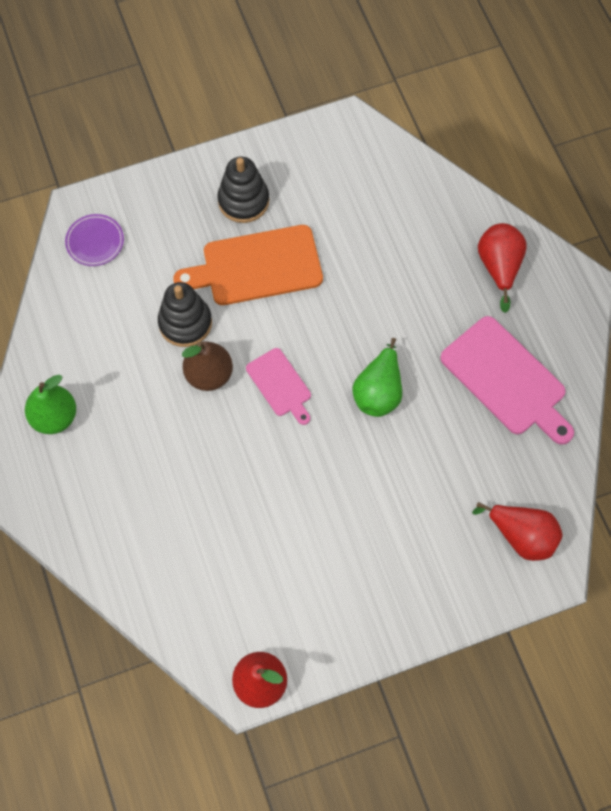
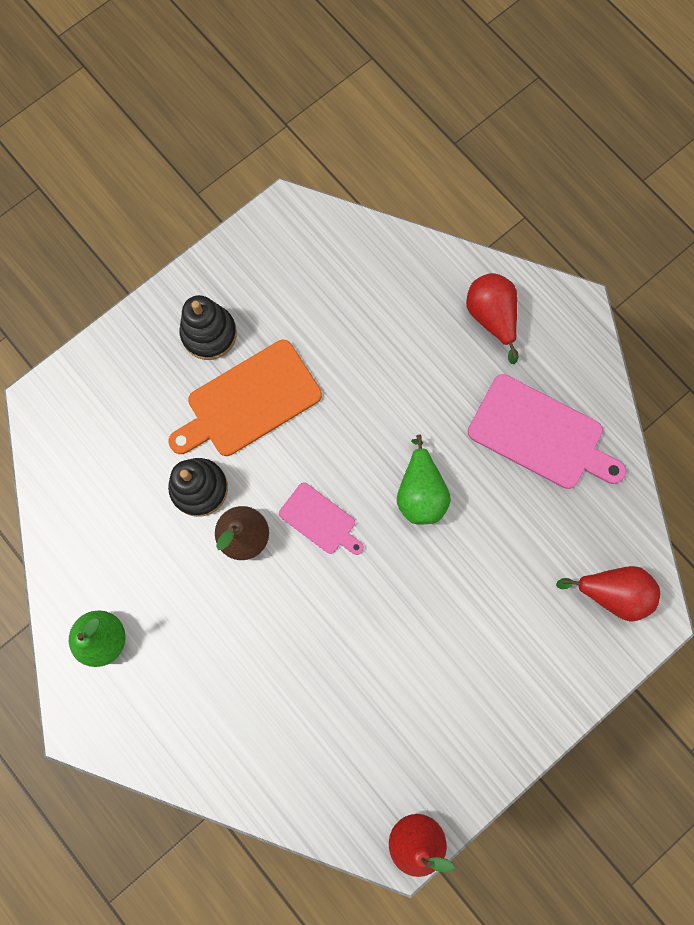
camera: 20 degrees left, 10 degrees up
purple plate [65,214,124,266] -> none

